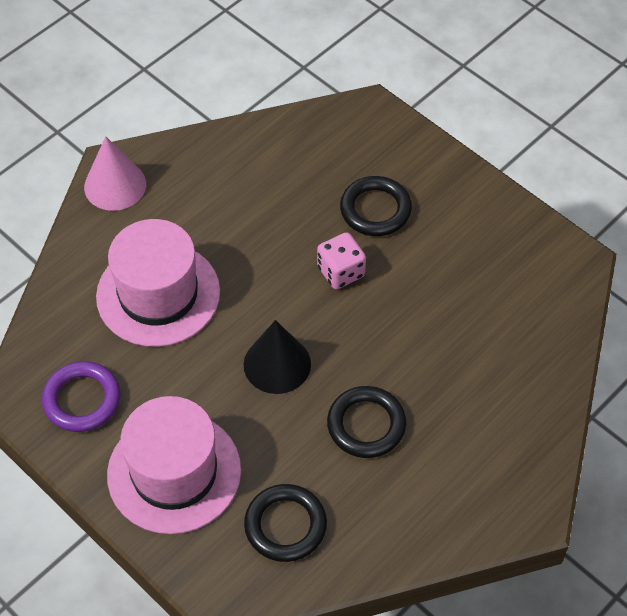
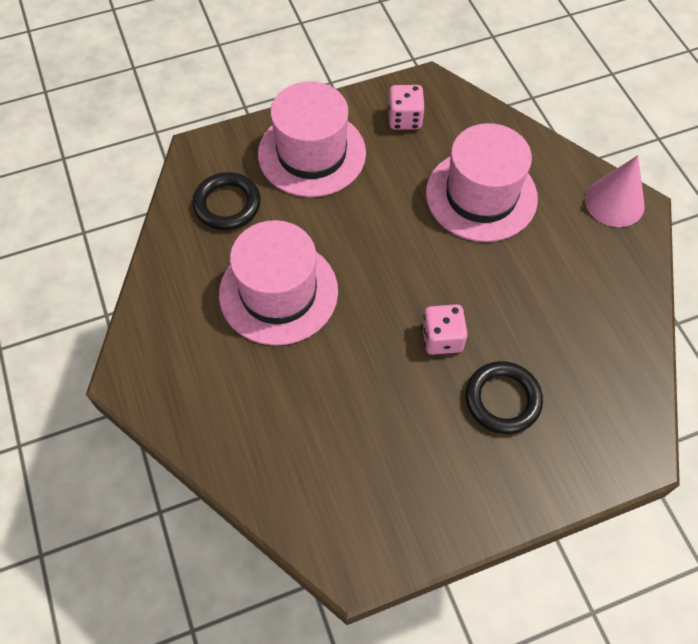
camera: 115 degrees right, 5 degrees up
purple ring [42,361,120,432] -> pink dice [388,85,425,130]
black cone [244,320,311,394] -> none
black ring [327,386,406,458] -> pink hat [219,220,338,346]

